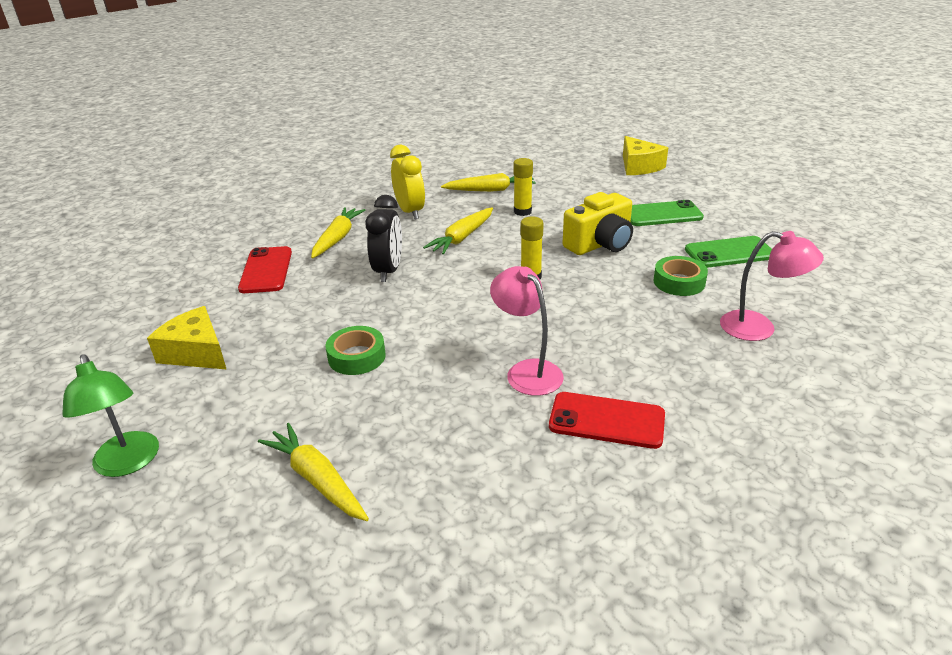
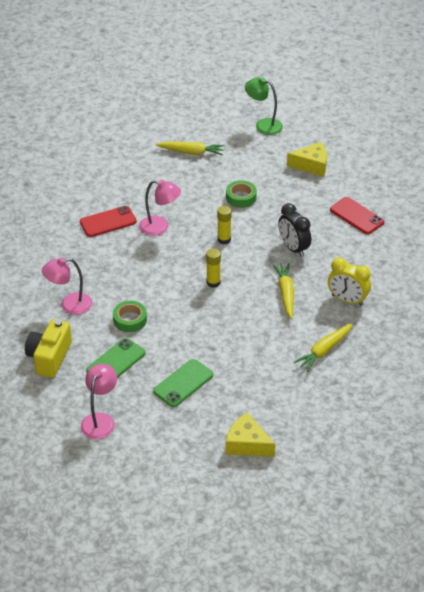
camera: 140 degrees right, 10 degrees up
yellow carrot [311,207,365,259] -> none
yellow glue stick [513,158,533,216] -> yellow glue stick moved to [217,206,232,244]
yellow camera [563,192,633,255] -> yellow camera moved to [25,319,72,378]
none -> pink lamp [81,364,117,439]

